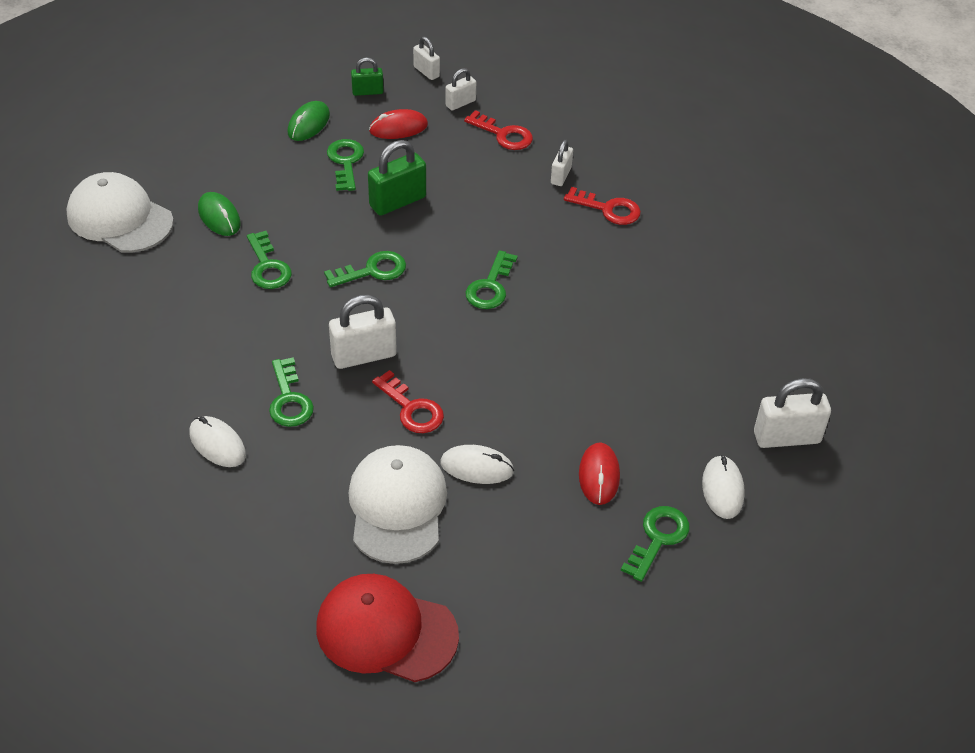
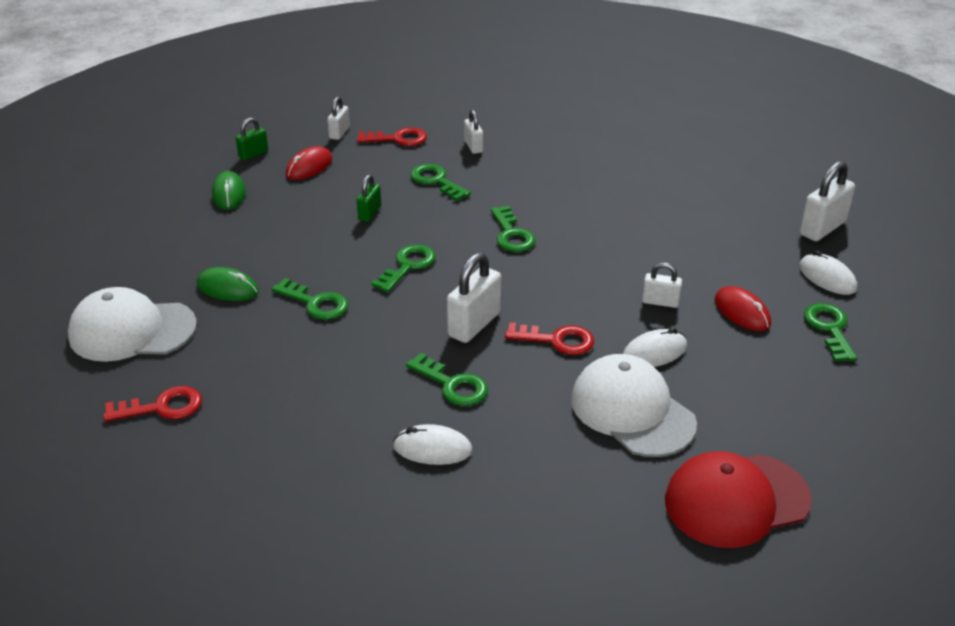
camera: 35 degrees left, 10 degrees down
green key [327,139,364,191] -> green key moved to [411,164,471,201]
green padlock [368,140,426,216] -> green padlock [357,174,381,222], size x0.59
white padlock [413,36,440,80] -> white padlock moved to [642,262,682,308]
red key [564,187,641,225] -> red key moved to [103,386,202,422]

